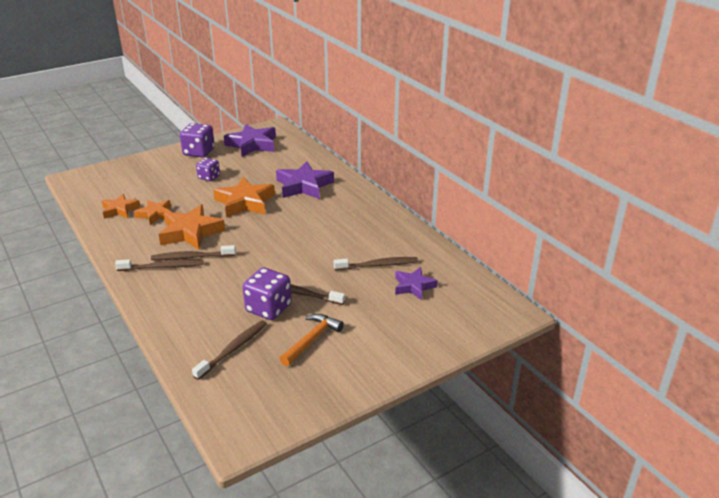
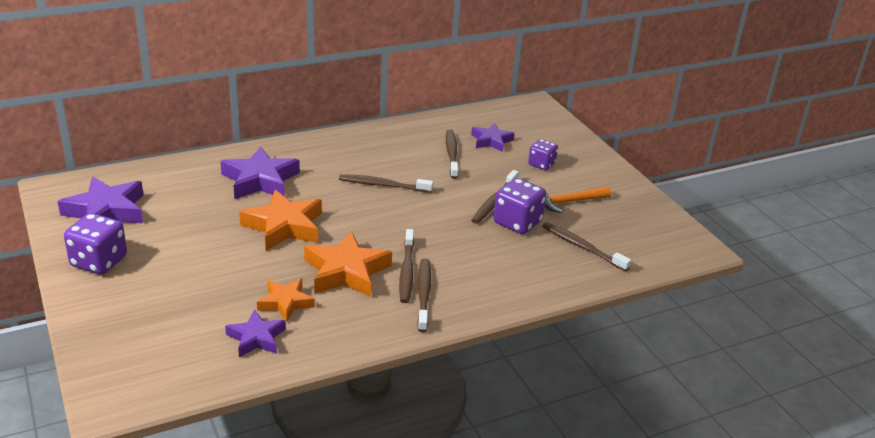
camera: 85 degrees left, 0 degrees up
orange star [102,194,140,219] -> purple star [225,309,286,357]
purple dice [196,158,220,181] -> purple dice moved to [528,139,558,170]
orange hammer [280,314,344,366] -> orange hammer turned 60 degrees counterclockwise [543,186,611,213]
none -> brown toothbrush [339,174,433,193]

